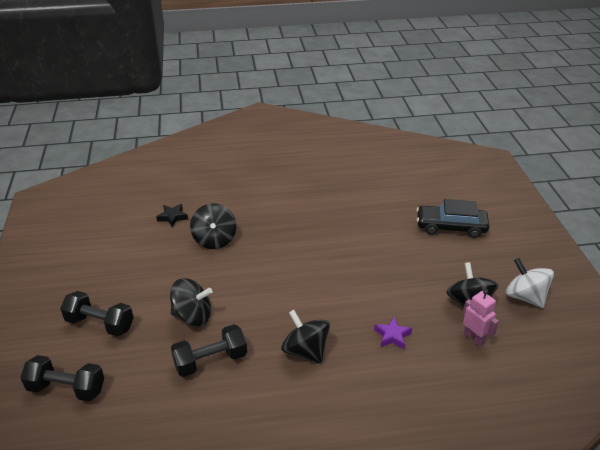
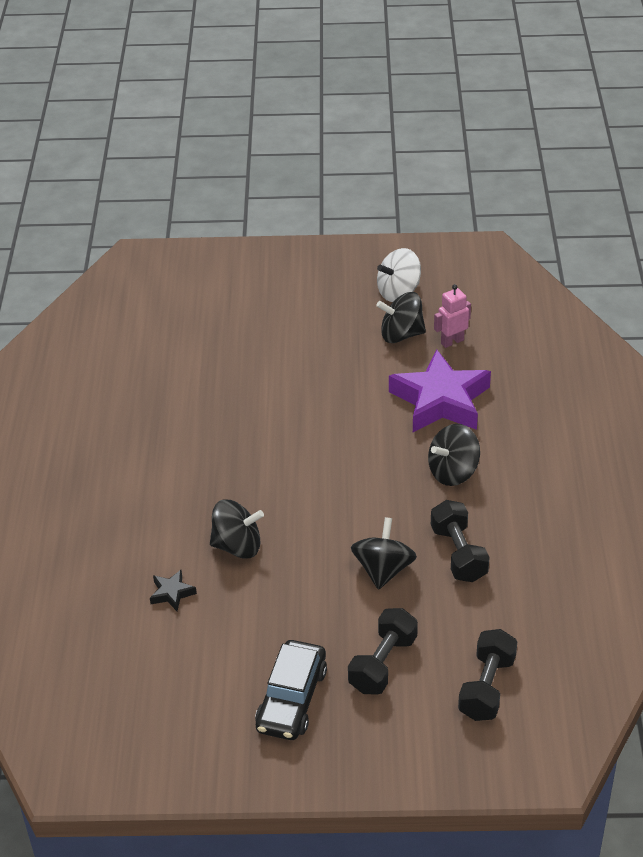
camera: 80 degrees left, 5 degrees up
purple star [374,317,412,349] -> purple star [389,349,491,432], size x2.44
black car [417,199,489,238] -> black car moved to [255,640,327,740]

